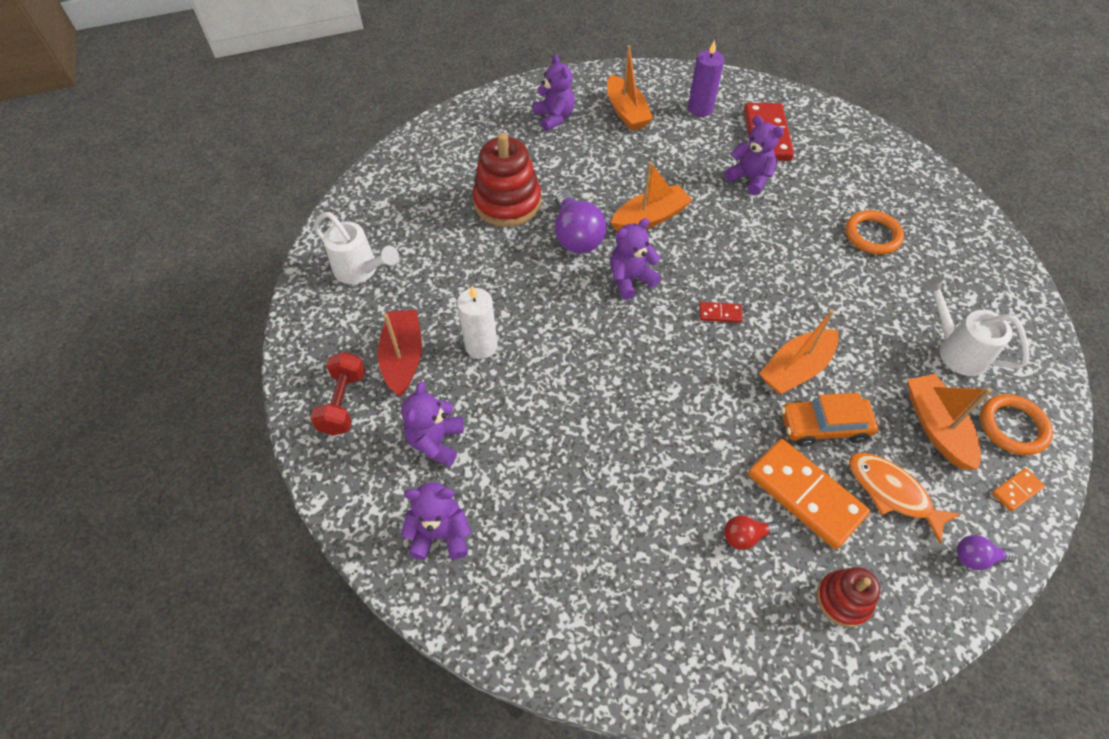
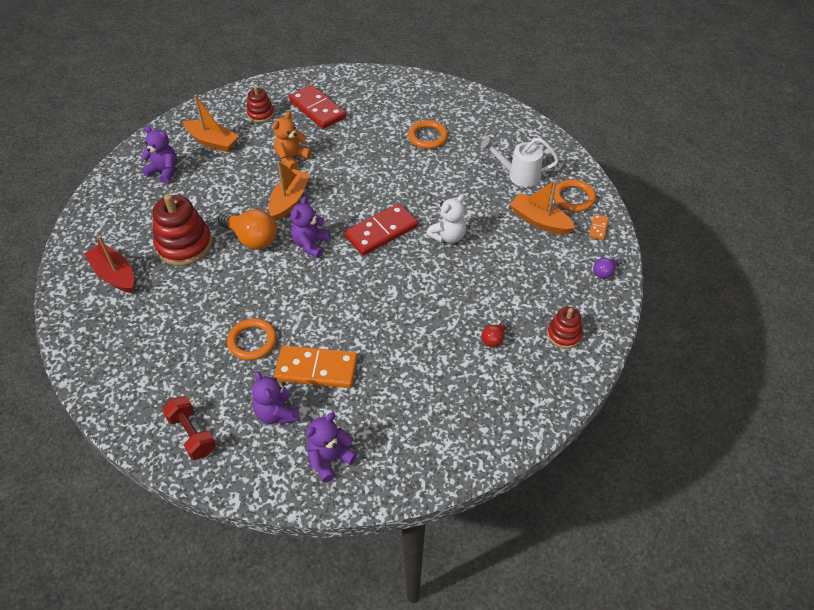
camera: 40 degrees left, 5 degrees down
white watering can [313,212,399,284] -> none
red boat [377,310,422,396] -> red boat moved to [84,236,134,293]
white candle [457,285,498,359] -> orange ring [227,318,277,361]
purple light bulb [555,190,606,253] -> orange light bulb [218,209,277,250]
purple candle [688,40,724,117] -> red stacking toy [246,86,274,123]
red domino [699,302,743,323] -> red domino [344,203,418,256], size x2.24
purple teddy bear [724,116,784,195] -> none
orange domino [748,439,870,549] -> orange domino moved to [274,345,358,388]
orange boat [759,309,839,394] -> white teddy bear [426,194,466,243]
orange car [781,393,878,446] -> none
orange fish [849,453,960,544] -> none
none -> orange teddy bear [273,112,311,171]

